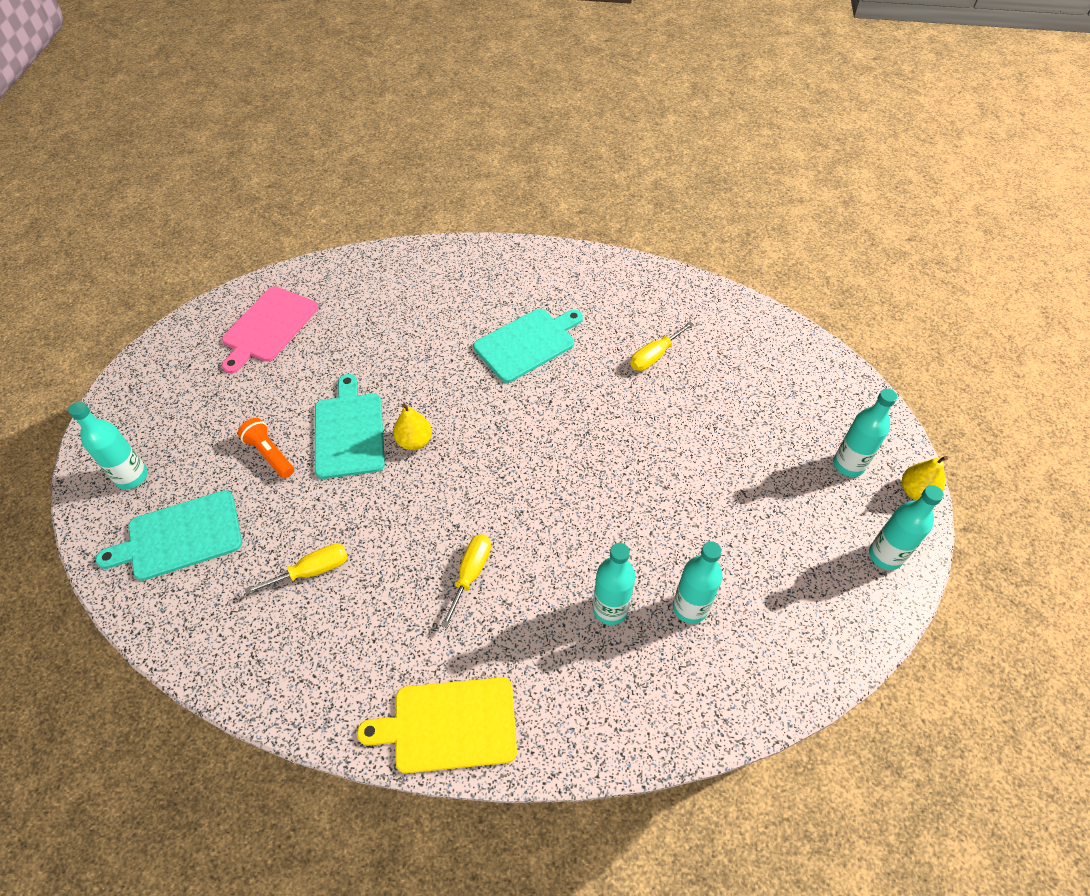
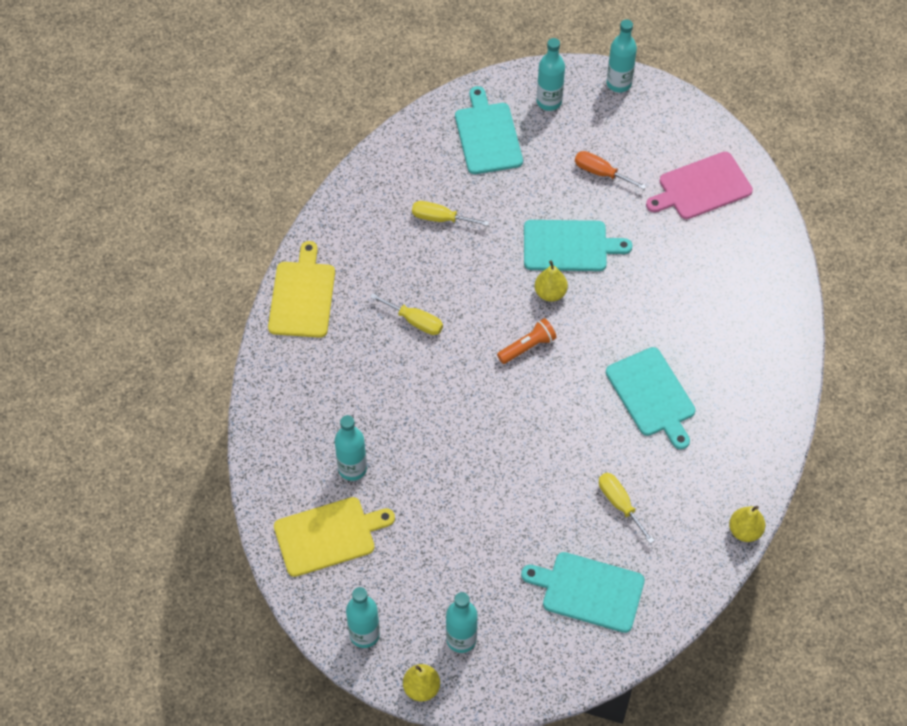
camera: 100 degrees right, 5 degrees up
pink cutting board [222,286,318,374] -> pink cutting board turned 60 degrees counterclockwise [646,152,753,219]
orange flashlight [238,418,294,478] -> orange flashlight moved to [497,318,557,364]
yellow screwdriver [245,544,348,595] -> yellow screwdriver turned 120 degrees clockwise [412,201,489,226]
turquoise bottle [593,543,636,625] -> turquoise bottle moved to [607,19,637,92]
none -> yellow cutting board [274,497,395,577]
none -> turquoise cutting board [521,552,645,633]
none -> orange screwdriver [575,151,646,189]
none -> yellow pear [729,506,766,542]

